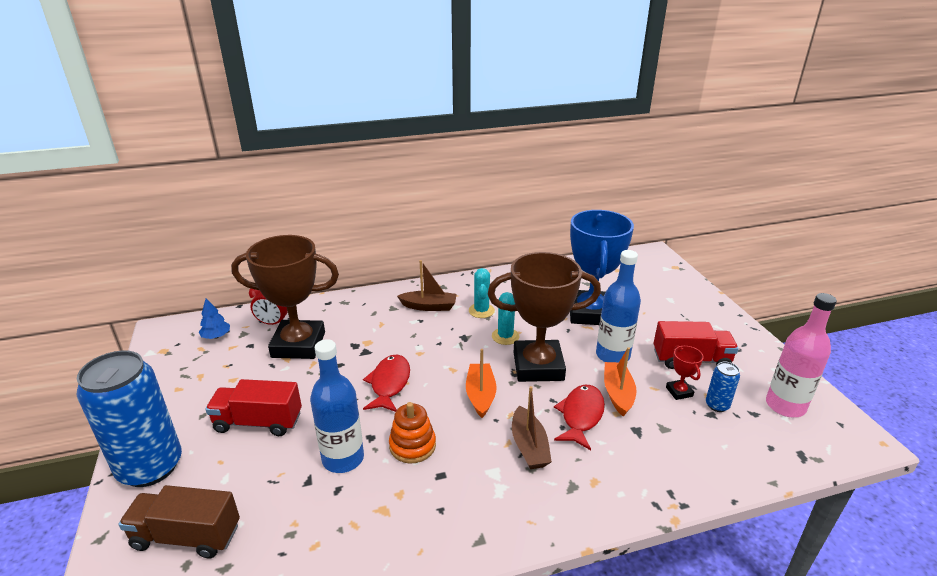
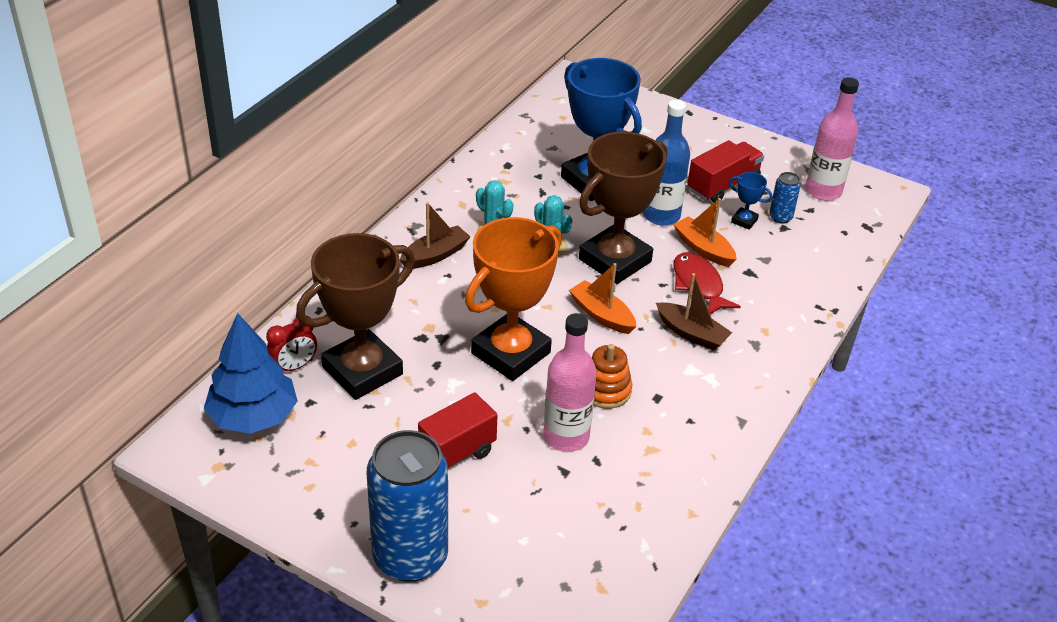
camera: 45 degrees left, 10 degrees up
brown truck [119,485,240,558] -> none
blue tree [199,299,230,339] -> blue tree [204,313,298,434], size x2.14
blue bottle [310,339,364,473] -> pink bottle [543,313,597,452]
red fish [363,355,410,412] -> orange trophy [465,217,562,381]
red trophy [666,345,704,400] -> blue trophy [729,172,772,230]

